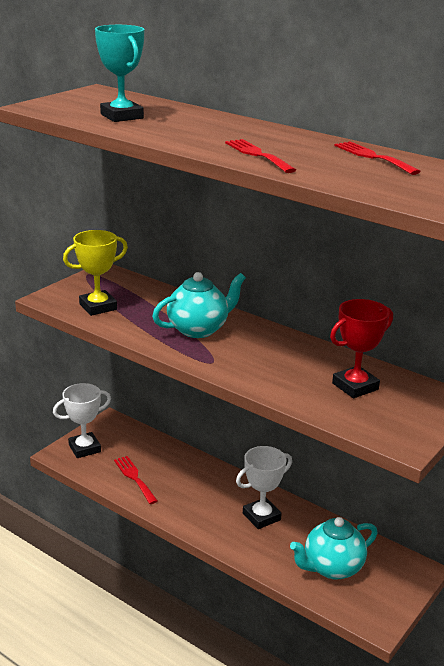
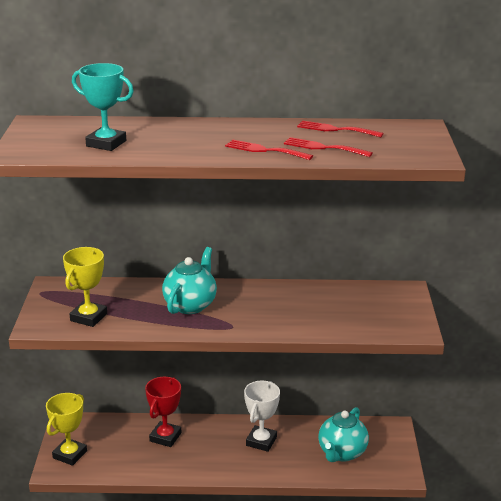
camera: 35 degrees left, 0 degrees up
white trophy [53,383,111,458] -> yellow trophy [46,393,87,466]
red fork [114,456,158,504] -> red fork moved to [284,137,373,157]
red trophy [330,299,393,398] -> red trophy moved to [145,377,181,447]

